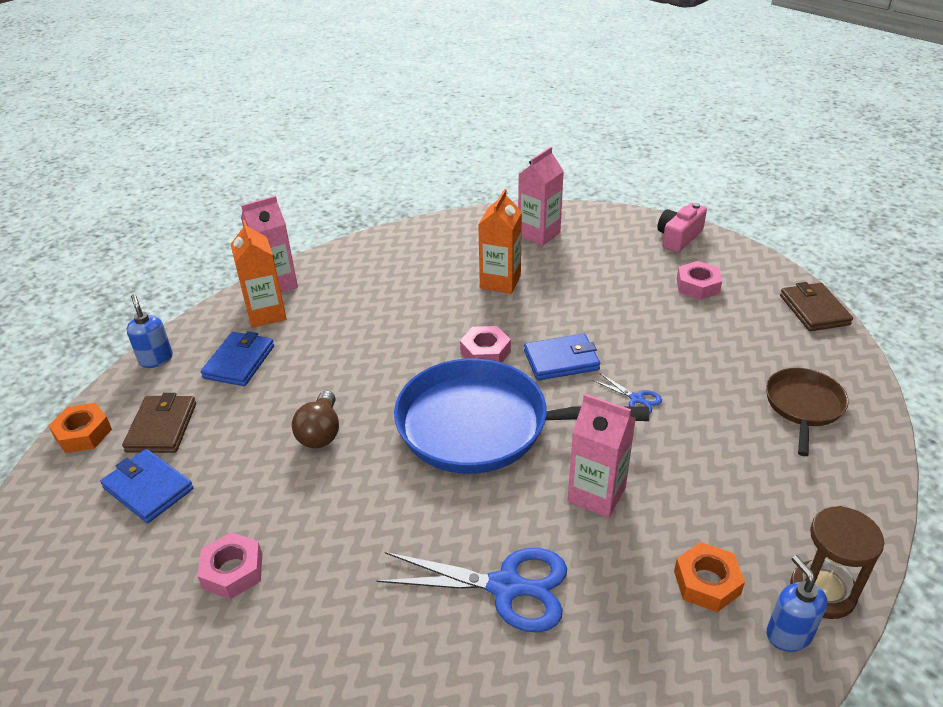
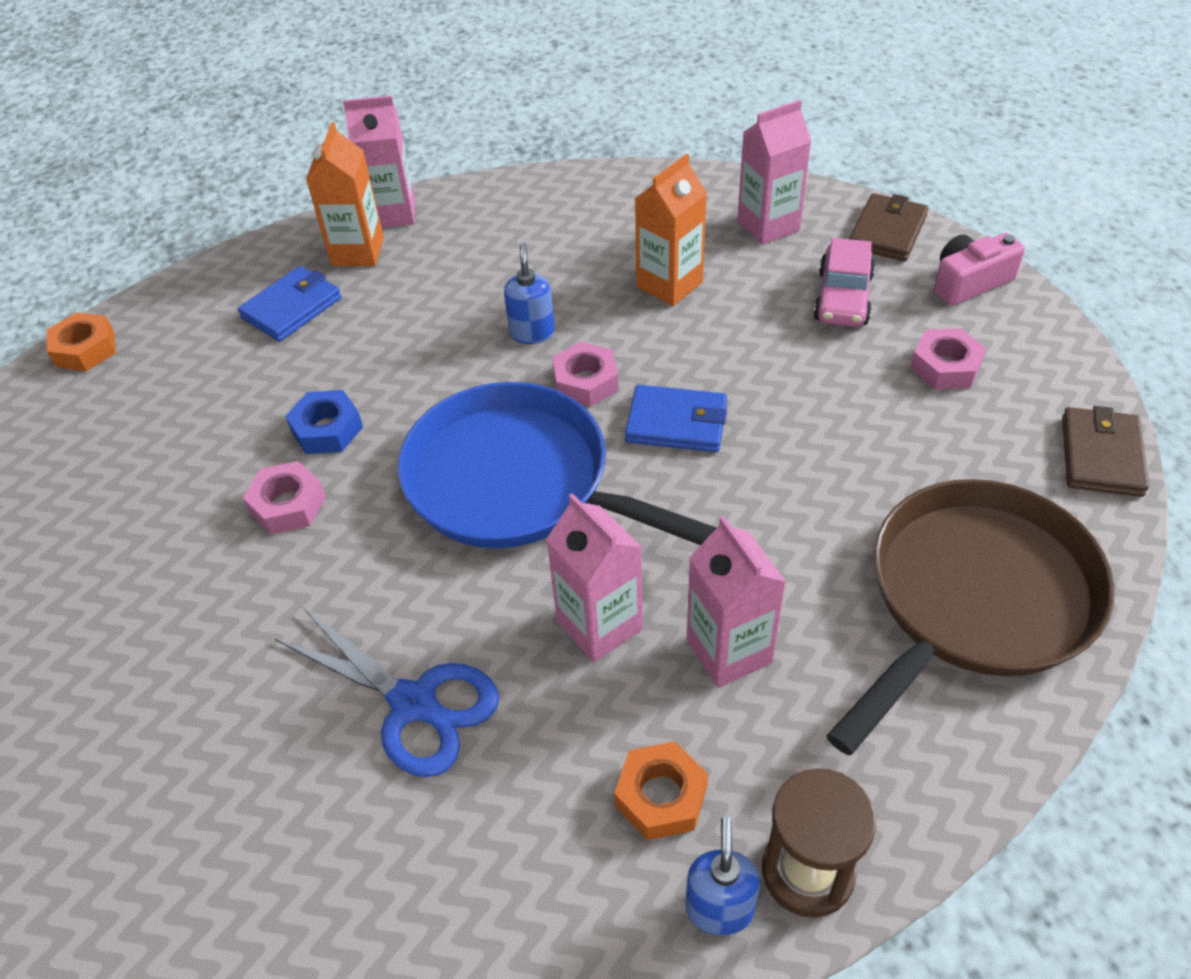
camera: 25 degrees right, 10 degrees up
blue wallet [100,449,193,523] -> none
brown wallet [122,393,196,453] -> brown wallet moved to [849,193,929,261]
blue soap dispenser [127,294,173,368] -> blue soap dispenser moved to [504,243,555,344]
pink nut [198,532,262,600] -> pink nut moved to [243,461,326,535]
brown light bulb [292,390,339,448] -> blue nut [285,390,363,454]
blue scissors [592,373,662,414] -> none
brown pan [766,368,849,456] -> brown pan [827,479,1115,755], size x1.90
none -> pink carton [687,516,786,688]
none -> pink car [814,238,875,327]

